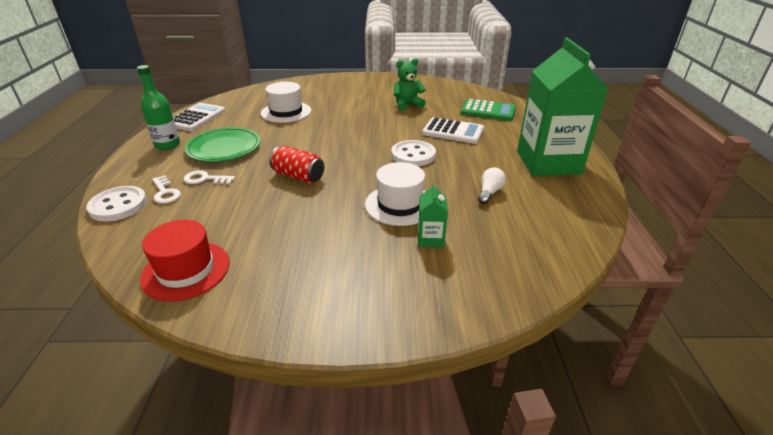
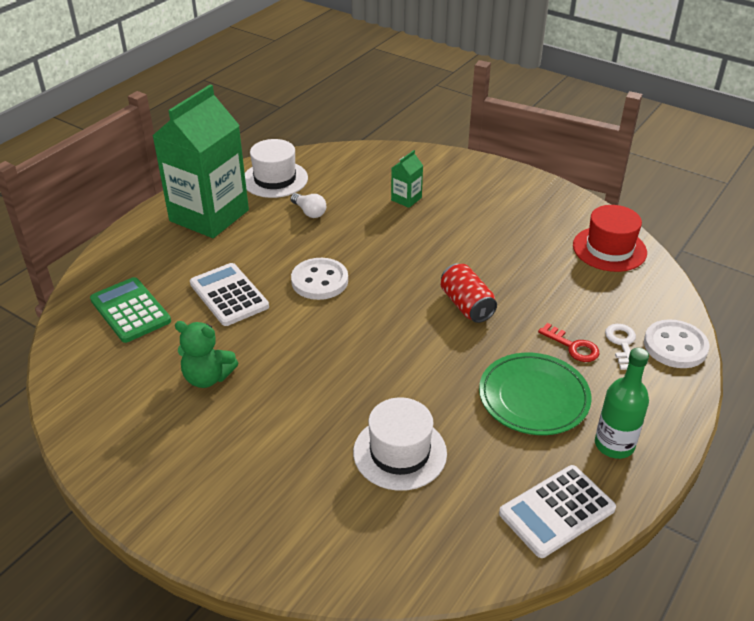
camera: 145 degrees left, 5 degrees up
white key [184,170,235,184] -> red key [538,323,599,362]
white hat [365,162,426,226] -> white hat moved to [245,139,308,198]
white light bulb [478,167,506,204] -> white light bulb turned 105 degrees counterclockwise [290,193,326,218]

